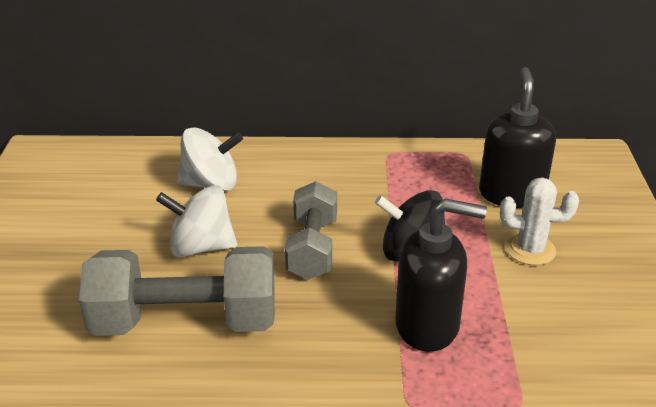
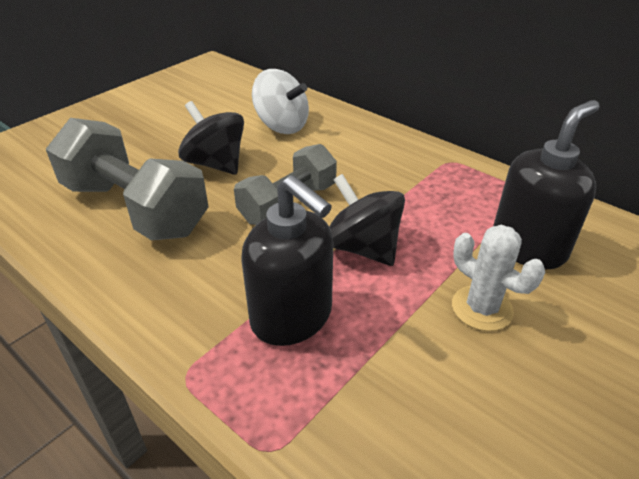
camera: 40 degrees right, 5 degrees up
white spinning top [156,185,237,257] -> black spinning top [178,101,244,175]

